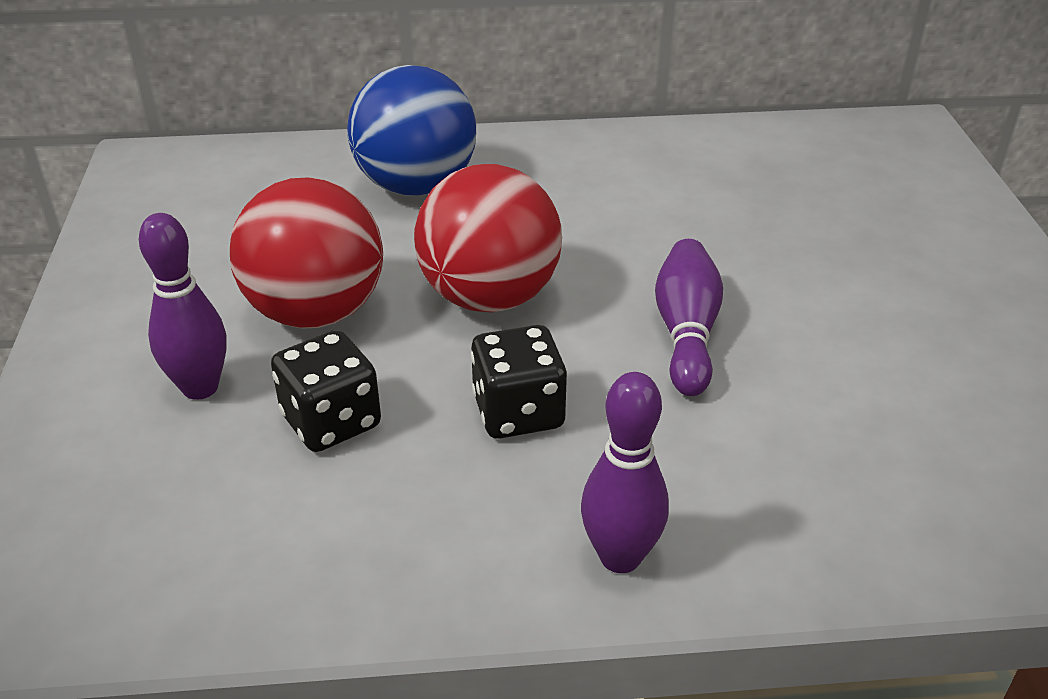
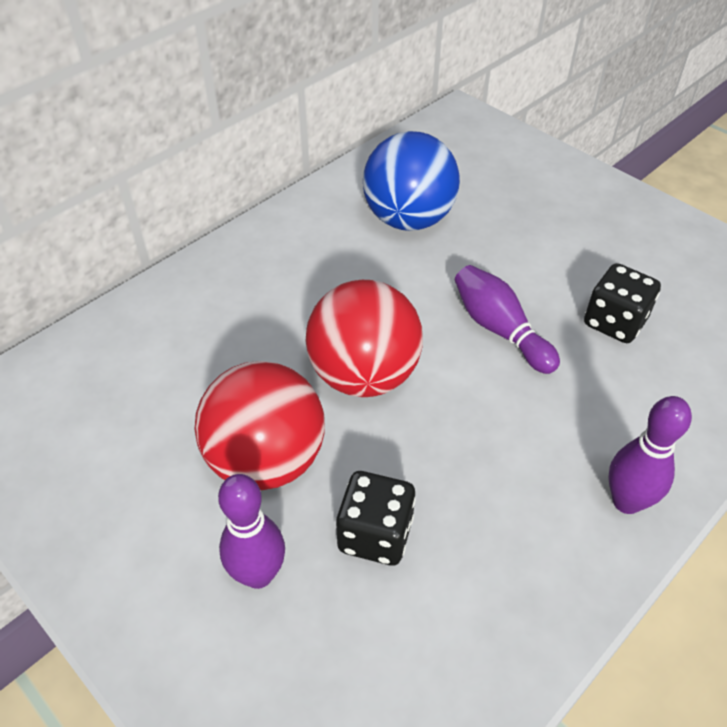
camera: 40 degrees left, 10 degrees up
blue ball [347,65,476,196] -> blue ball moved to [363,131,460,231]
black dice [471,325,567,439] -> black dice moved to [584,263,661,343]

